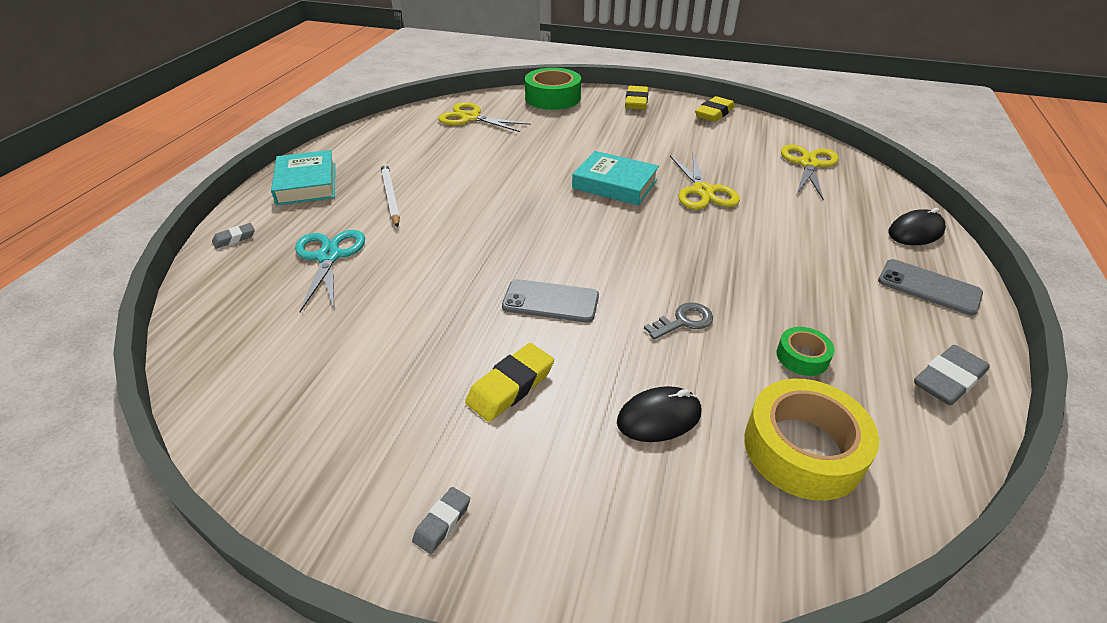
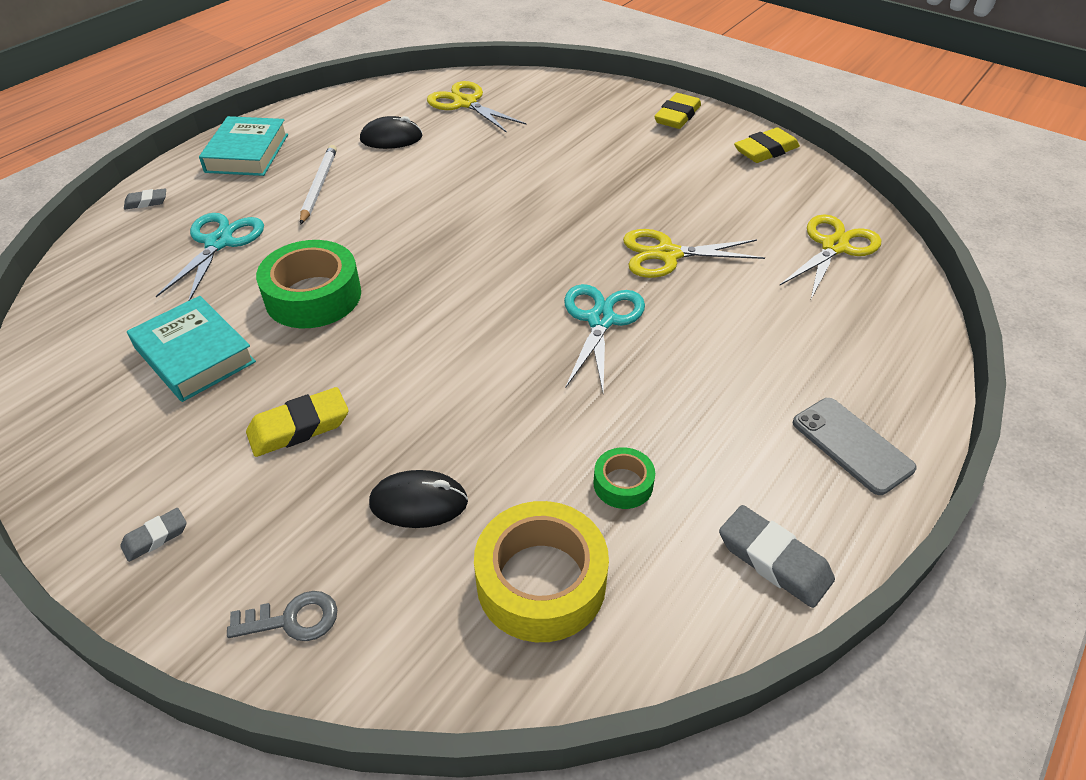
camera: 20 degrees right, 5 degrees up
grey phone [502,279,599,323] -> none
green tape [525,68,581,110] -> green tape moved to [256,240,361,328]
turquoise book [572,151,659,205] -> turquoise book moved to [127,296,256,402]
grey key [644,302,713,340] -> grey key moved to [227,591,337,641]
yellow scissors [670,154,740,209] -> yellow scissors turned 75 degrees clockwise [623,229,765,278]
black mouse [889,208,946,245] -> black mouse moved to [360,116,422,149]
grey eraser [914,345,990,405] -> grey eraser turned 60 degrees clockwise [719,505,835,608]
none -> turquoise scissors [564,284,645,392]

